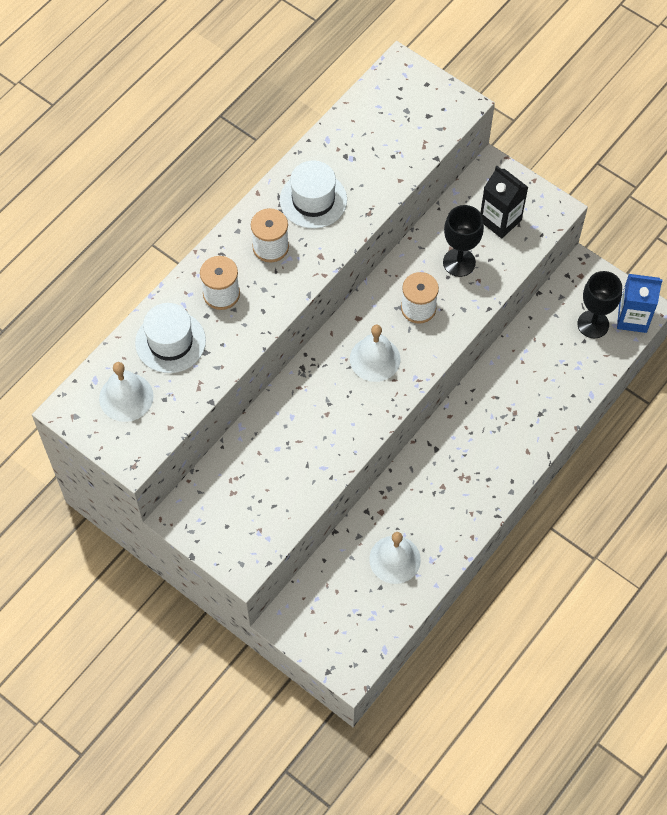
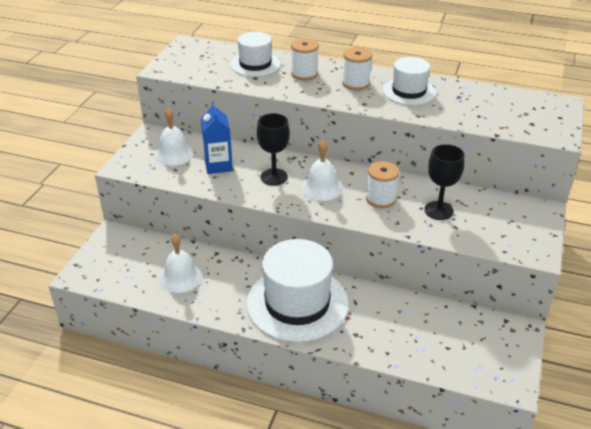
camera: 70 degrees right, 25 degrees down
white bell [99,362,154,422] -> white bell moved to [154,108,194,166]
black carton [480,166,528,238] -> none
black goblet [577,271,622,338] -> black goblet moved to [257,113,290,186]
blue carton [617,274,663,333] -> blue carton moved to [201,101,233,174]
none -> white hat [246,239,349,342]

